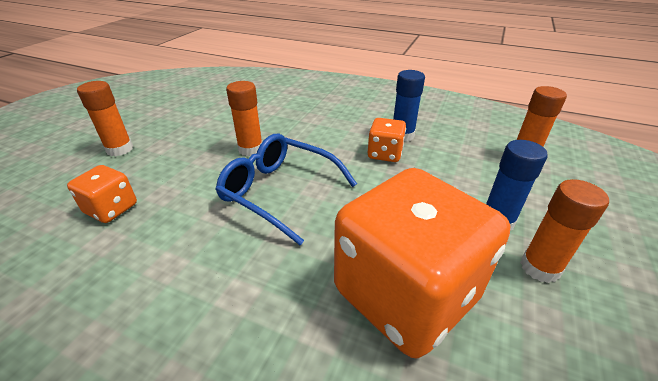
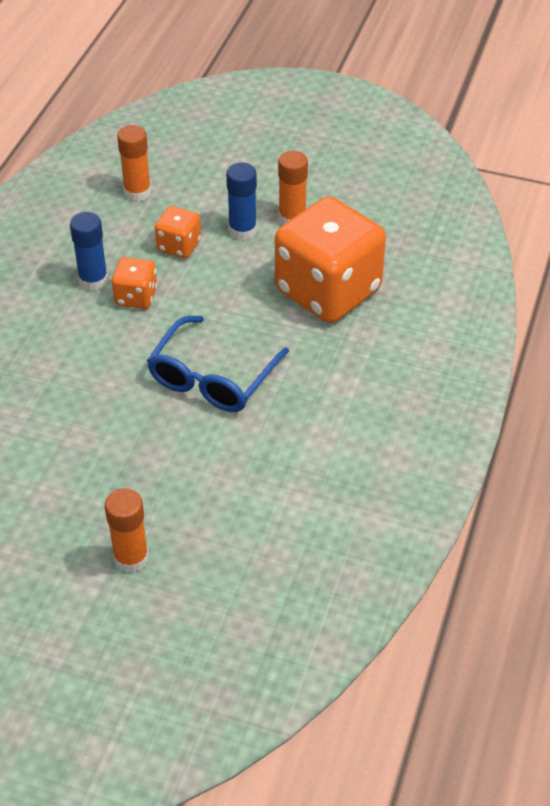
camera: 95 degrees left, 10 degrees up
orange dice [67,165,137,223] -> orange dice moved to [155,206,201,258]
orange glue stick [226,81,263,156] -> none

